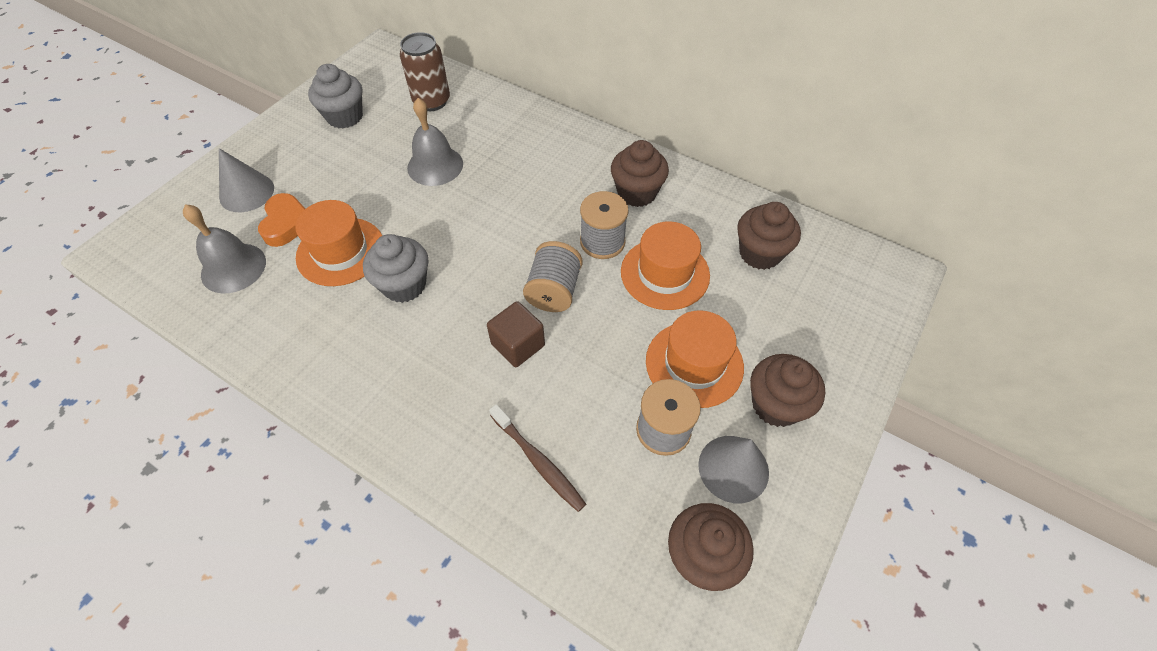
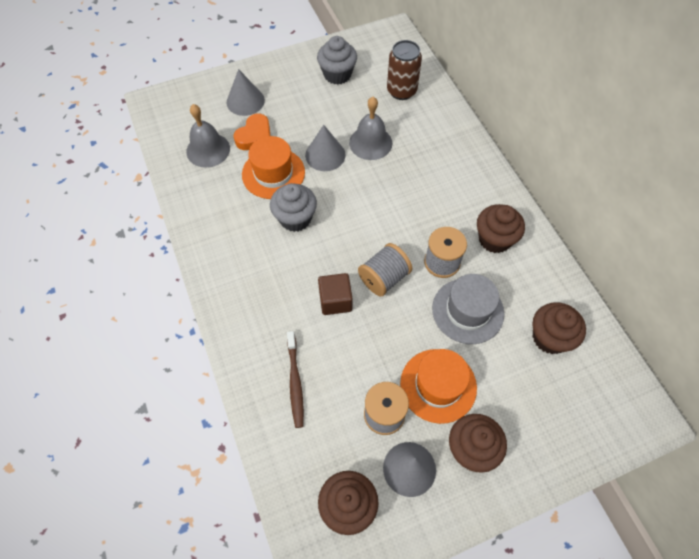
camera: 35 degrees right, 5 degrees up
orange hat [621,222,710,310] -> grey hat [432,274,504,344]
none -> grey cone [305,125,346,171]

